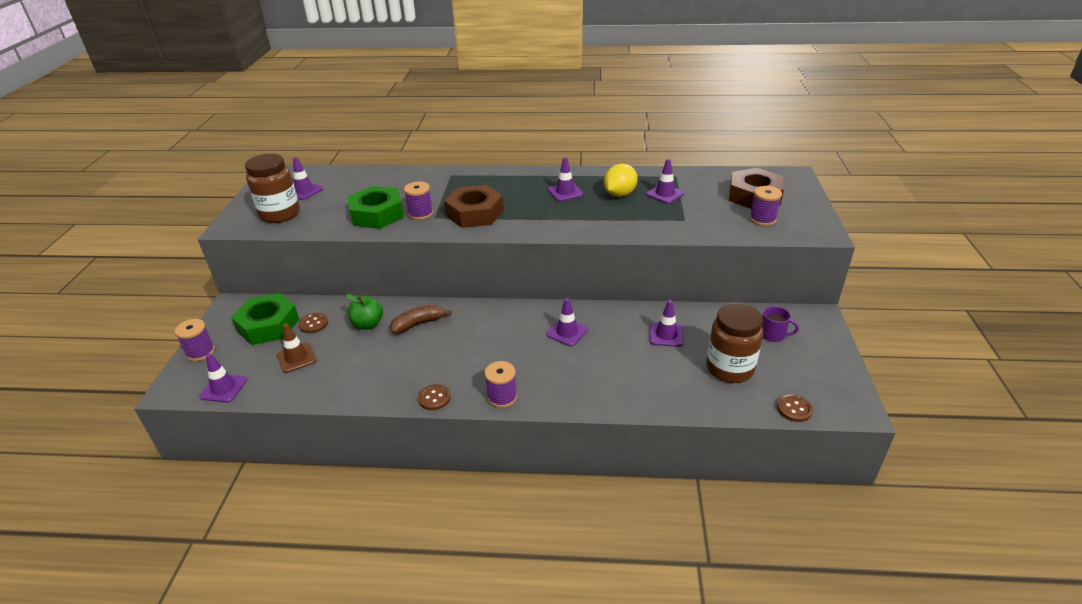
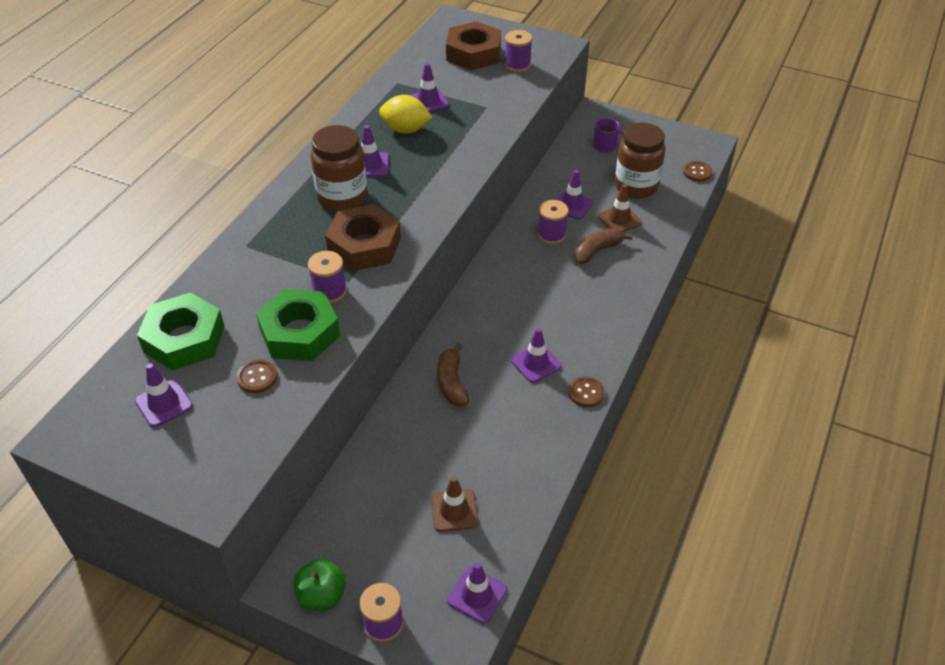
camera: 70 degrees left, 10 degrees up
green nut [231,293,299,345] -> green nut moved to [137,292,225,371]
brown jar [245,154,300,223] -> brown jar moved to [311,125,368,212]
brown button [299,313,328,333] -> brown button moved to [236,359,277,393]
green apple [346,294,383,330] -> green apple moved to [294,559,346,611]
purple spool [485,361,517,408] -> purple spool moved to [538,200,569,244]
purple traffic cone [546,298,588,346] -> purple traffic cone moved to [511,328,561,383]
yellow lemon [604,164,638,197] -> yellow lemon turned 45 degrees counterclockwise [379,95,432,134]
purple mug [762,306,799,342] -> purple mug turned 60 degrees clockwise [593,118,624,152]
none -> brown banana [574,228,632,264]
none -> brown traffic cone [598,184,642,232]

